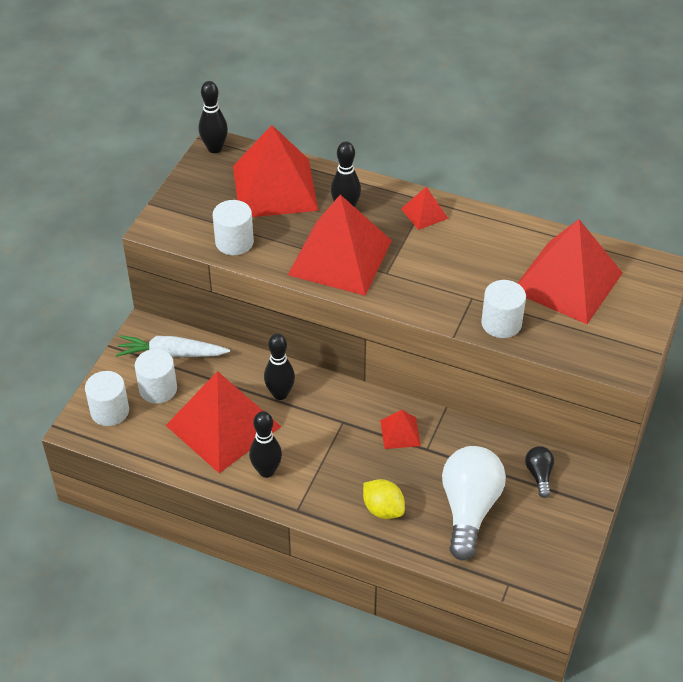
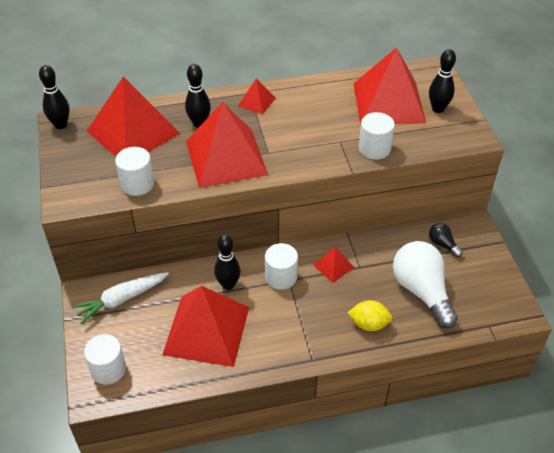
camera: 35 degrees left, 0 degrees up
white cylinder [135,349,177,404] -> white cylinder moved to [265,243,298,290]
black bowling pin [249,411,282,478] -> black bowling pin moved to [429,49,456,113]

